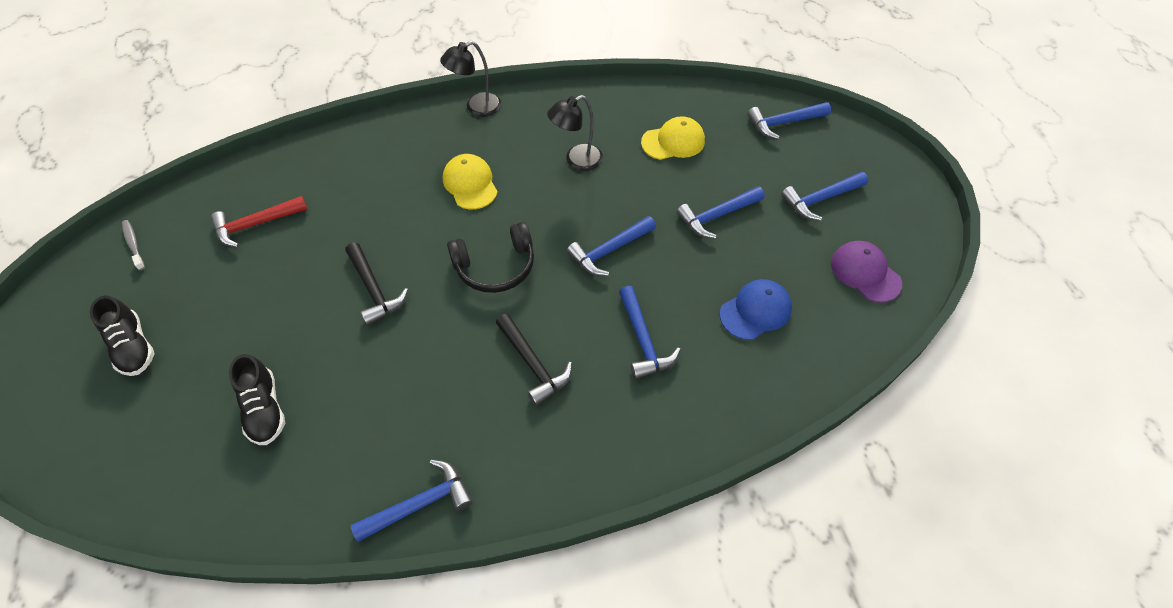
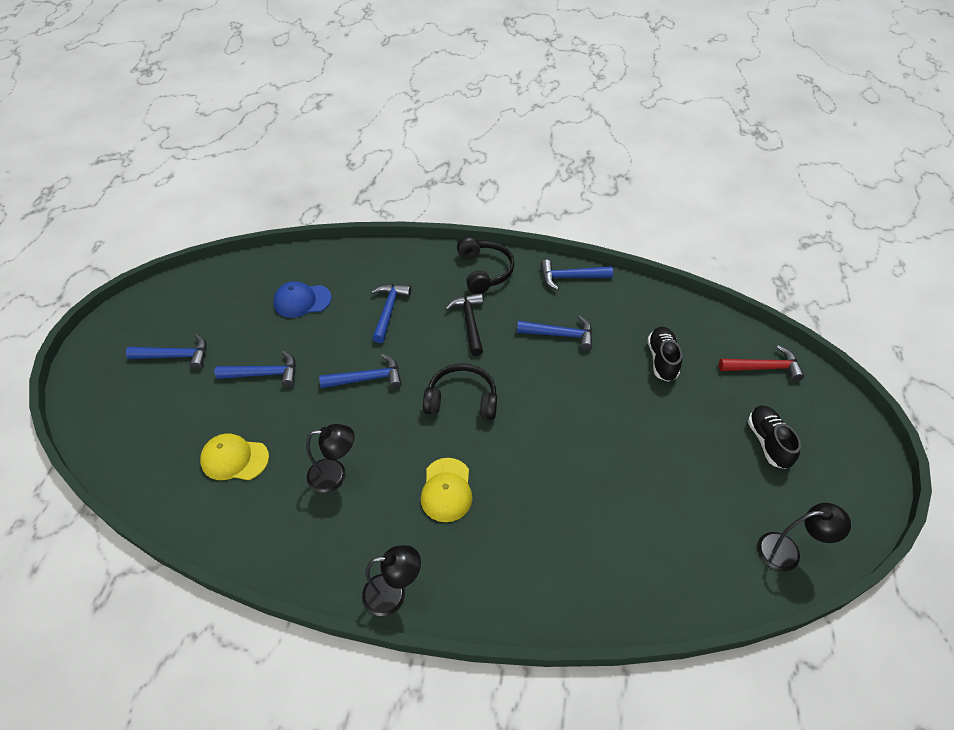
camera: 155 degrees left, 5 degrees down
grey toothbrush [122,220,145,270] -> black lamp [757,503,851,571]
red hammer [211,196,308,247] -> red hammer moved to [719,345,804,382]
black hammer [345,243,408,326] -> none
blue hammer [747,102,831,140] -> blue hammer moved to [517,316,592,351]
purple cap [831,241,902,303] -> none
none -> black headphones [457,237,514,294]

